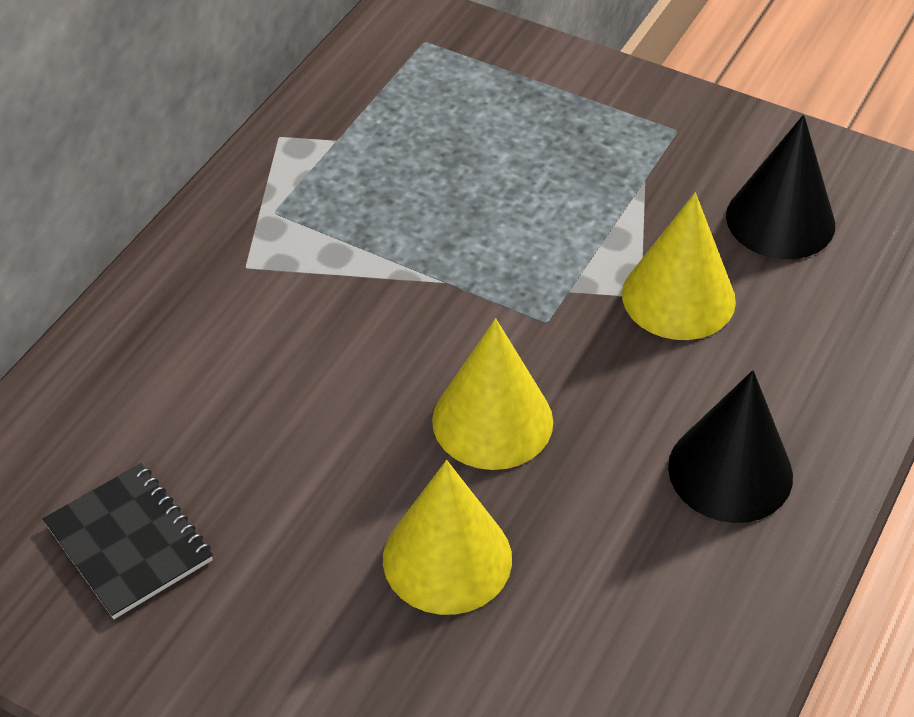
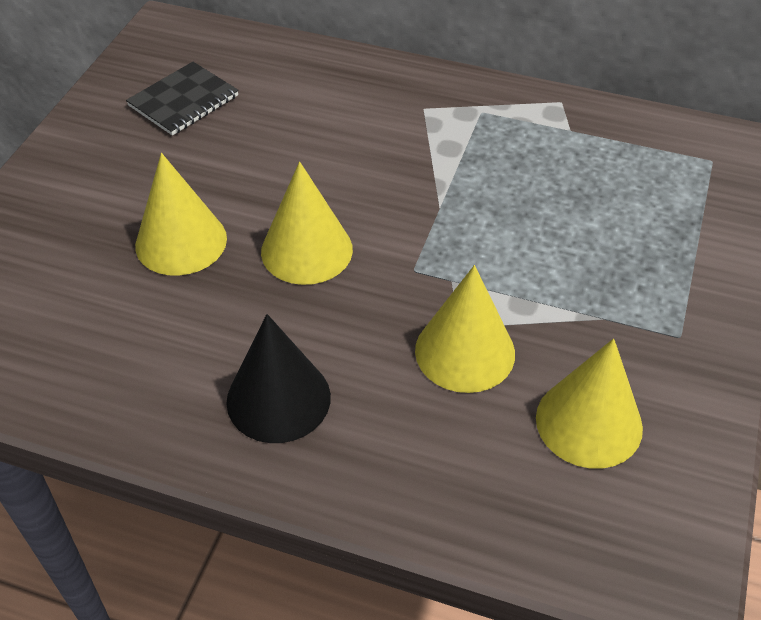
camera: 80 degrees right, 0 degrees up
black cone [726,115,835,259] -> yellow cone [536,338,643,469]

